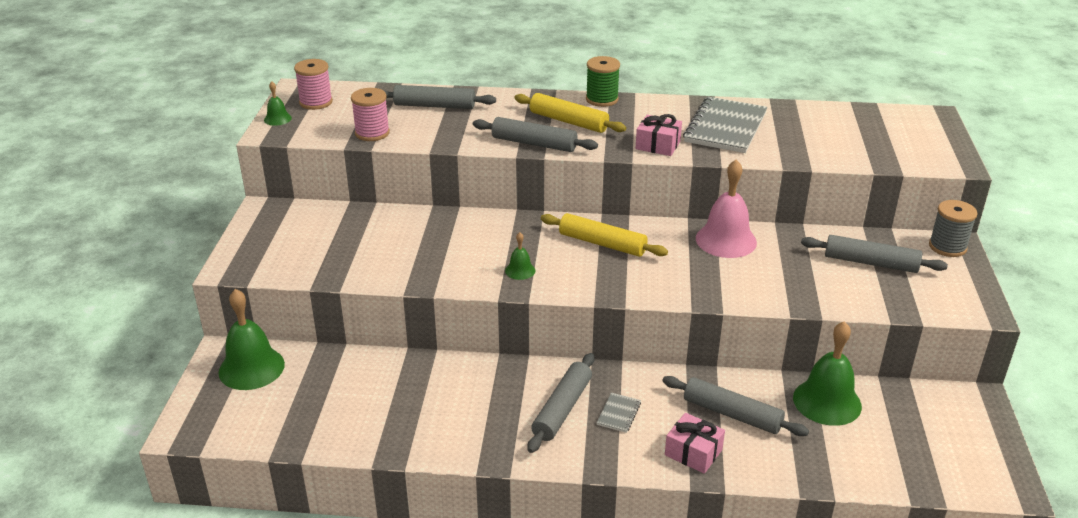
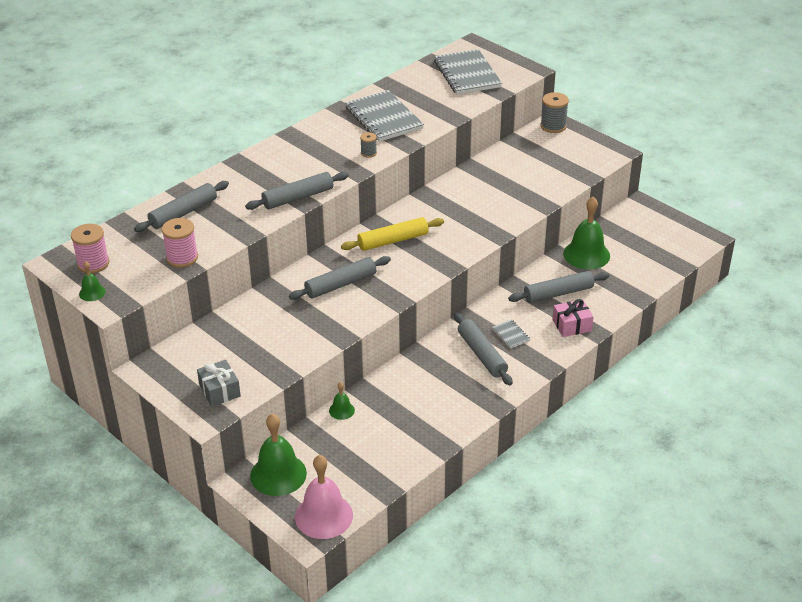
camera: 50 degrees left, 5 degrees up
green bell [505,232,535,280] -> green bell moved to [329,382,355,420]
yellow rolling pin [514,93,626,133] -> none
green spool [586,56,620,107] -> none
pink gift [635,114,682,156] -> grey spool [360,132,377,158]
pink bell [696,160,757,258] -> pink bell moved to [295,455,353,539]
grey rolling pin [801,235,948,273] -> grey rolling pin moved to [289,256,391,300]
none -> grey gift [197,360,241,407]
none -> grey notebook [434,49,502,94]

